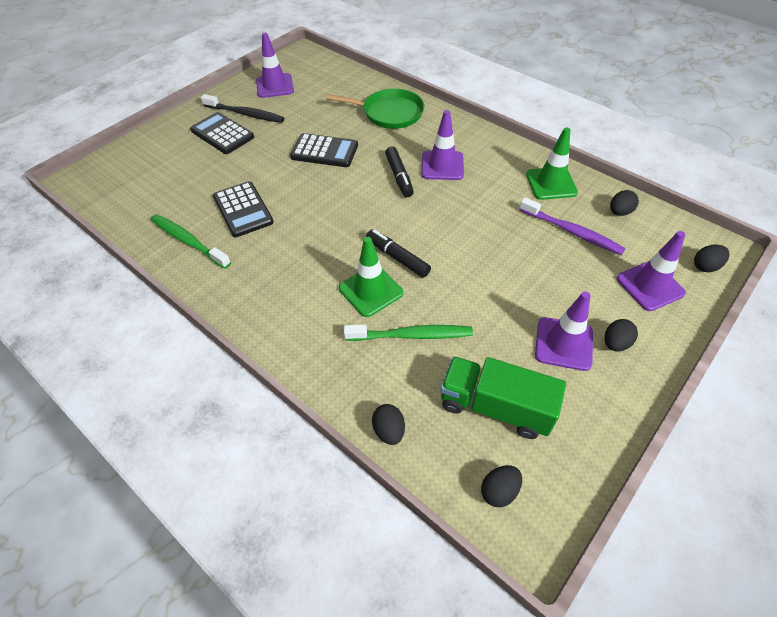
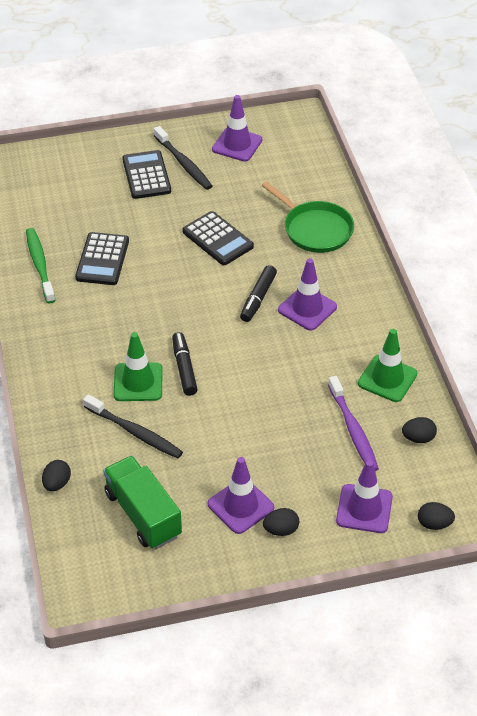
camera: 35 degrees right, 5 degrees down
green toothbrush [344,325,473,341] -> black toothbrush [83,394,183,459]
black egg [481,465,522,507] -> none

